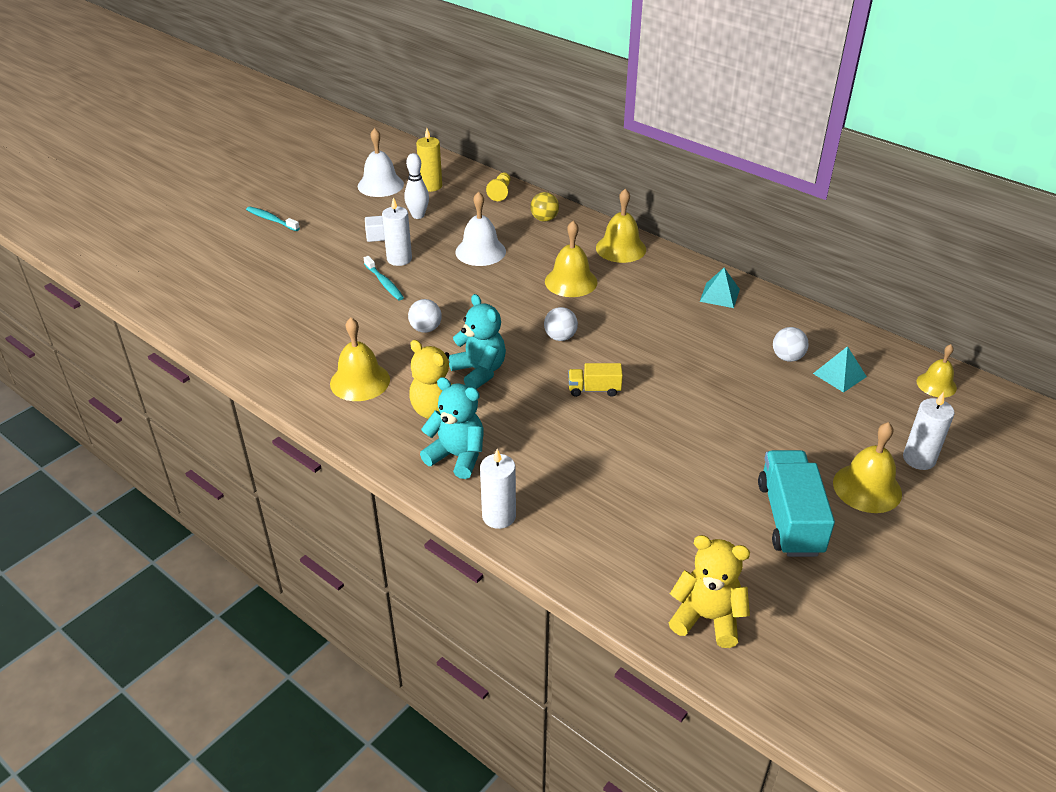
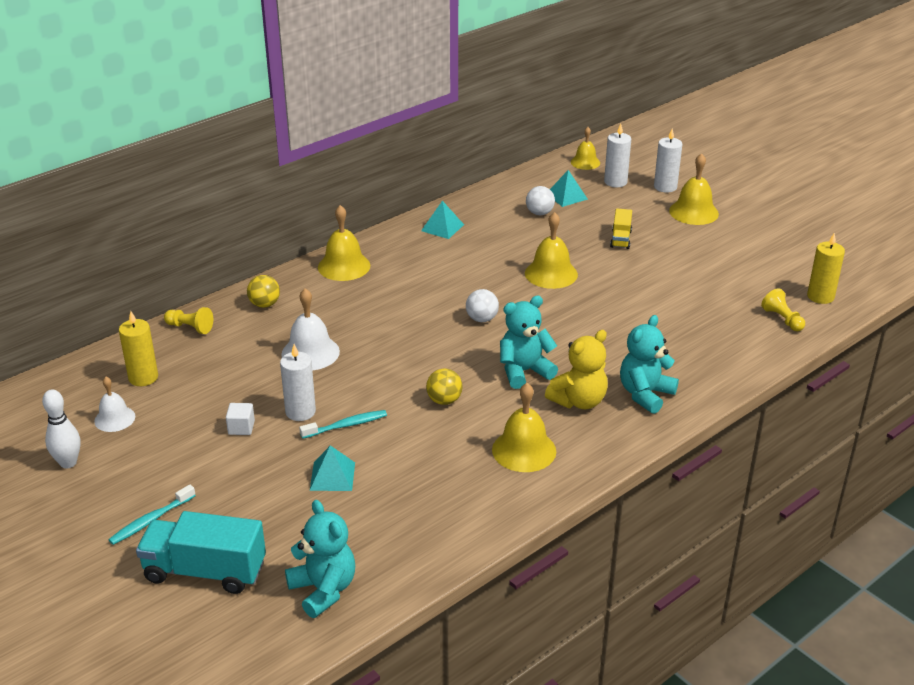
camera: 80 degrees left, 5 degrees down
white bell [358,128,404,197] -> white bell [94,377,135,432], size x0.64
white bowling pin [404,153,429,219] -> white bowling pin moved to [42,389,80,468]
white ball [408,299,442,333] -> yellow ball [426,369,463,405]
white candle [480,449,516,529] -> white candle moved to [604,124,631,187]
yellow bell [545,221,598,297] -> yellow bell moved to [525,212,578,289]
yellow truck [568,363,623,397] -> yellow truck moved to [610,209,632,249]
yellow teddy bear [669,535,750,648] -> yellow candle [807,233,845,304]
turquoise truck [758,450,835,557] -> turquoise truck moved to [136,511,266,594]
none -> turquoise teddy bear [285,500,355,618]
none -> turquoise pyramid [310,445,355,491]
none -> yellow pawn [761,288,805,331]

